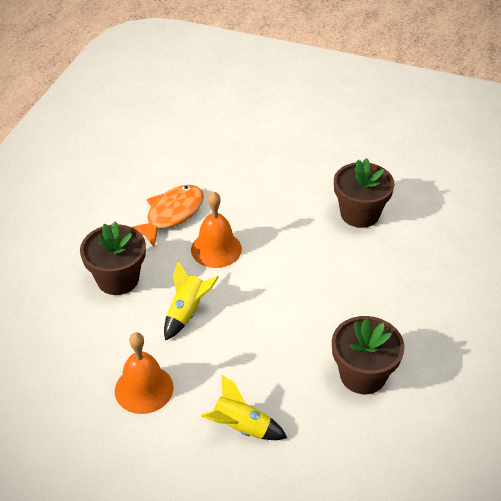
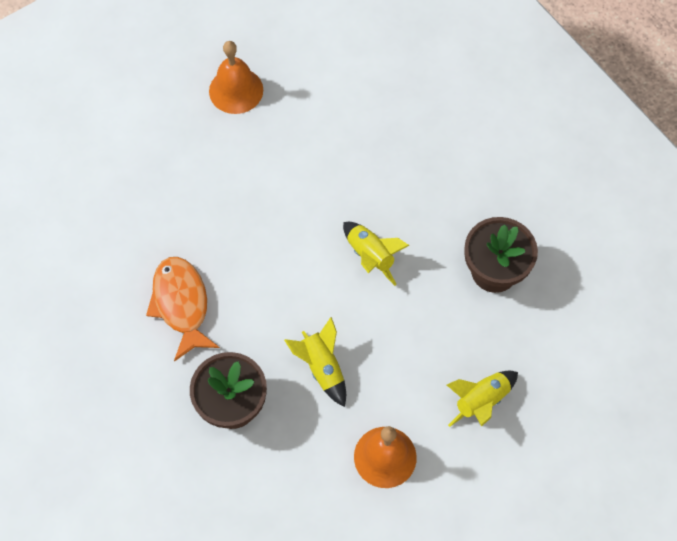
camera: 55 degrees left, 20 degrees up
orange bell [191,192,242,268] -> orange bell moved to [209,41,263,114]
brown flower pot [334,158,395,228] -> none
none -> yellow rocket [343,222,410,286]

